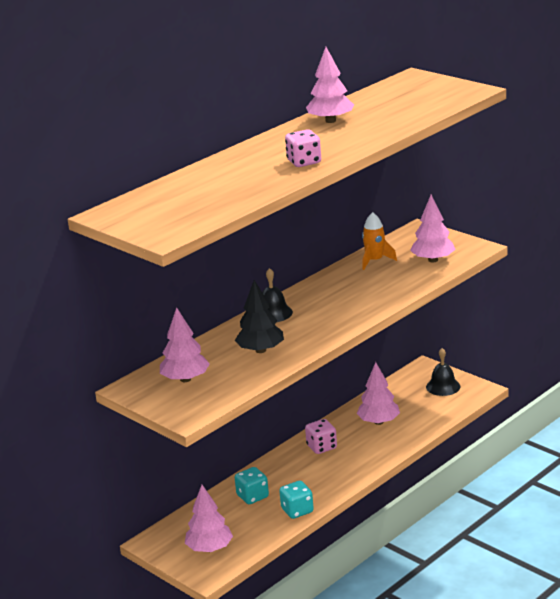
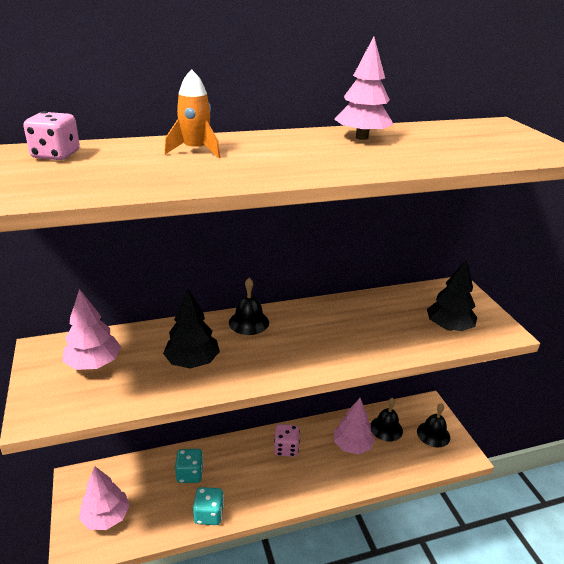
camera: 25 degrees right, 5 degrees up
pink dice [285,129,321,167] -> pink dice moved to [24,111,80,160]
orange rocket [362,212,397,270] -> orange rocket moved to [164,69,221,158]
pink tree [410,195,456,262] -> black tree [427,260,477,331]
none -> black bell [371,398,403,442]

